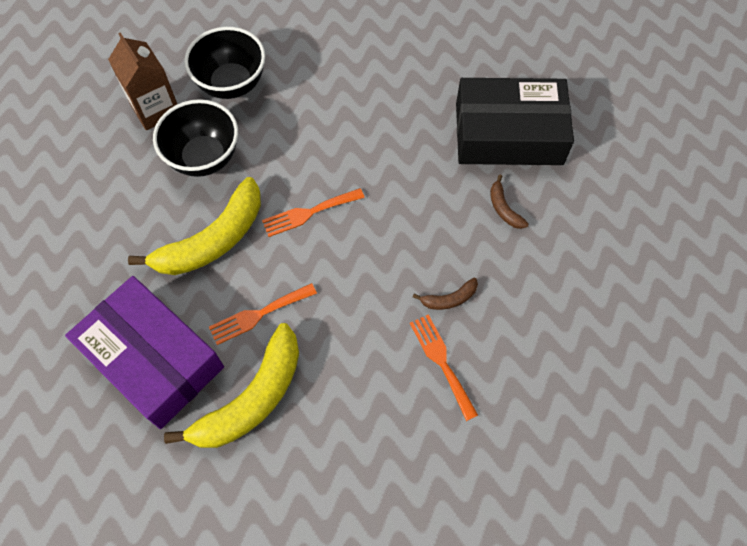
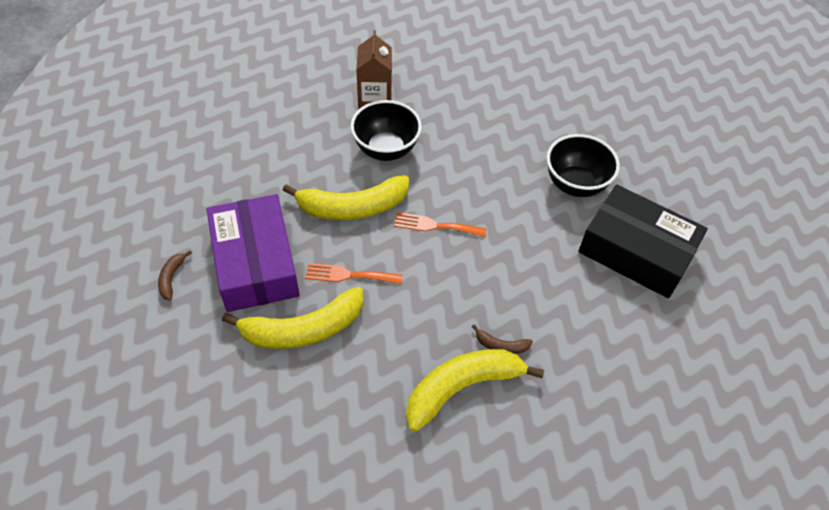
camera: 30 degrees right, 10 degrees down
black bowl [184,27,265,99] -> black bowl moved to [546,134,620,197]
orange fork [410,314,478,421] -> yellow banana [406,349,544,432]
brown banana [490,175,529,229] -> brown banana moved to [158,251,192,301]

